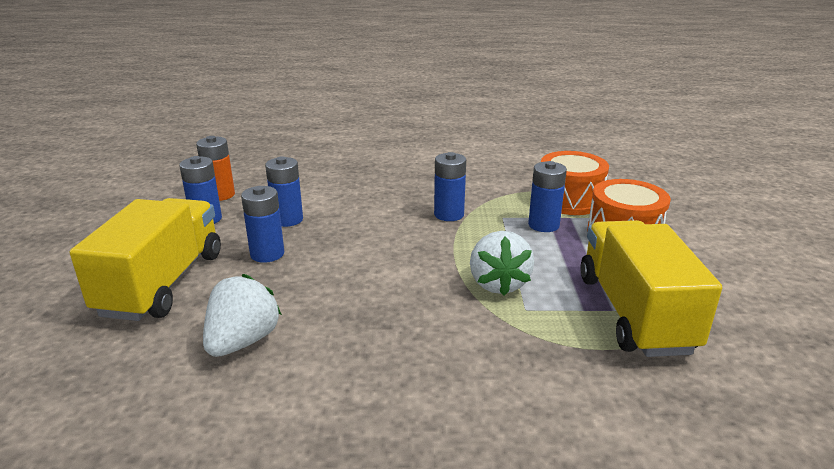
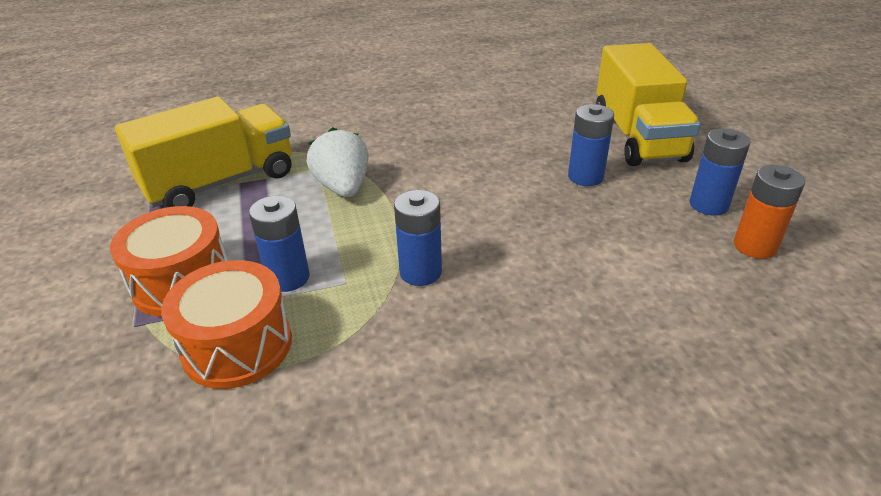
camera: 165 degrees right, 10 degrees up
white strawberry [203,274,282,357] -> none
blue battery [265,157,303,227] -> none
yellow truck [580,220,722,357] -> yellow truck turned 105 degrees counterclockwise [115,97,292,208]

